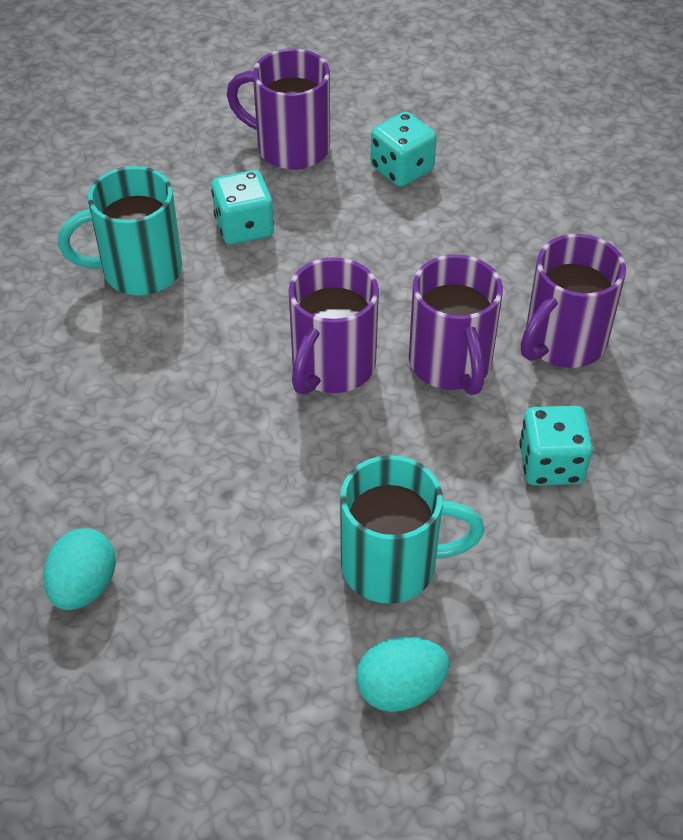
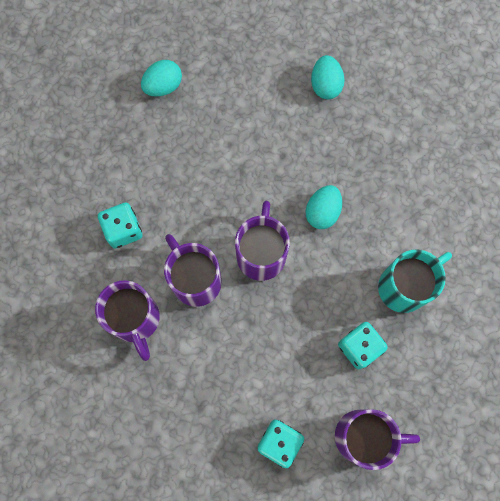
camera: 160 degrees right, 25 degrees up
turquoise mug [340,455,485,604] -> none
purple mug [521,234,626,368] -> purple mug turned 135 degrees clockwise [95,280,160,361]
none -> turquoise egg [306,185,342,229]

